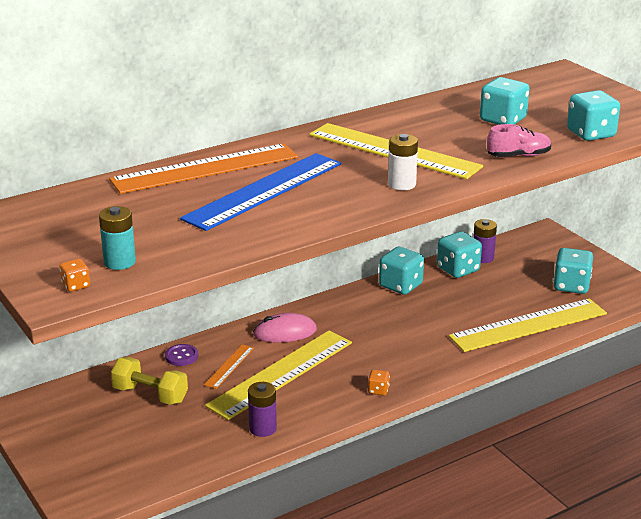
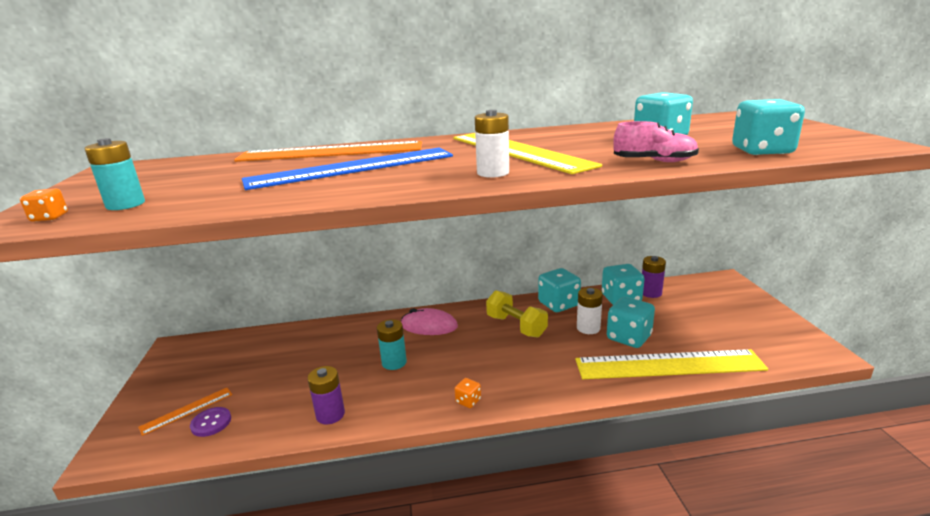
camera: 25 degrees right, 5 degrees down
yellow dumbbell [111,357,188,405] -> yellow dumbbell moved to [486,290,548,338]
purple button [165,344,198,366] -> purple button moved to [190,407,231,437]
orange ruler [204,344,254,389] -> orange ruler moved to [138,388,232,436]
yellow ruler [205,330,352,420] -> turquoise battery [377,319,407,370]
turquoise dice [553,248,593,294] -> turquoise dice moved to [607,297,655,348]
none -> white battery [577,287,603,334]

